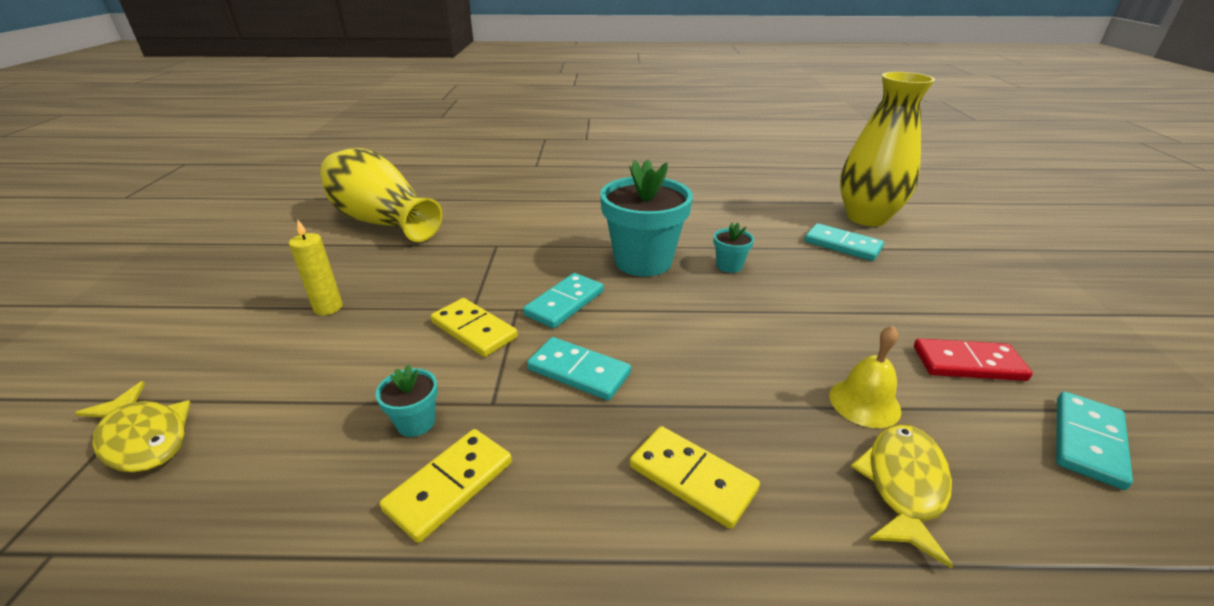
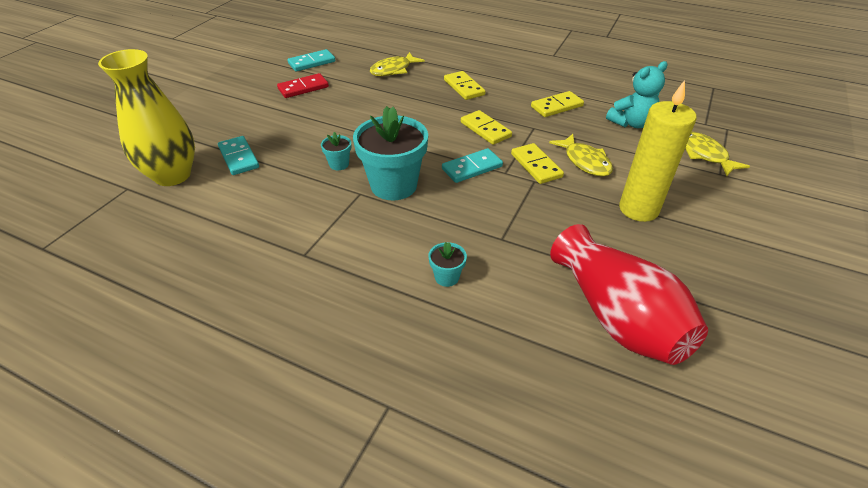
camera: 155 degrees left, 10 degrees up
yellow candle [289,219,343,315] -> yellow candle [619,80,696,222], size x1.91
yellow vase [320,148,442,242] -> red vase [550,224,708,365]
turquoise flower pot [376,364,438,437] -> turquoise flower pot moved to [428,242,467,287]
turquoise domino [527,337,631,400] -> yellow domino [461,110,512,145]
yellow bell [829,326,901,428] -> none
red domino [914,338,1033,381] -> red domino turned 60 degrees counterclockwise [277,73,329,98]
none -> yellow fish [549,134,613,177]
none -> turquoise teddy bear [606,61,668,128]

